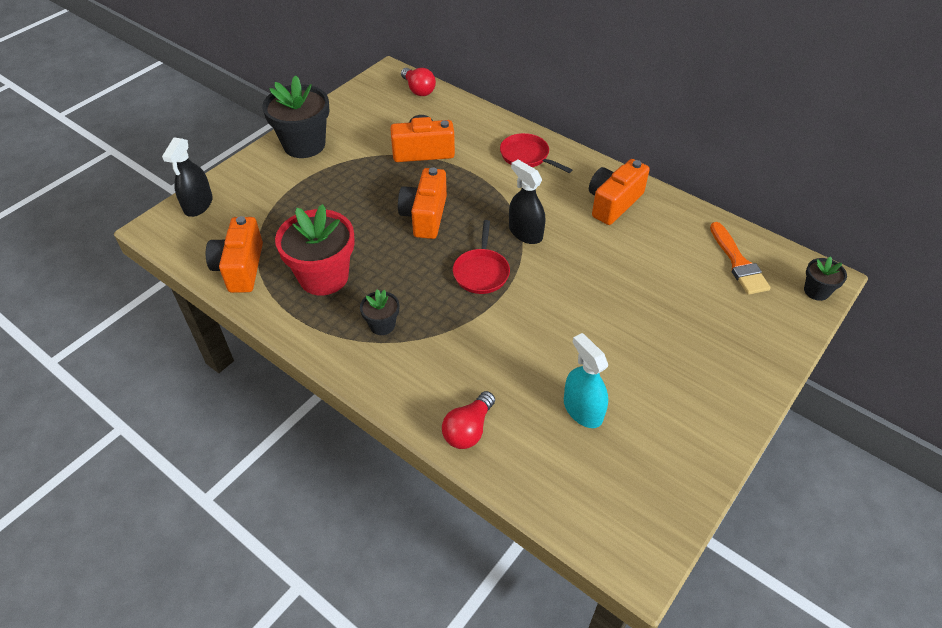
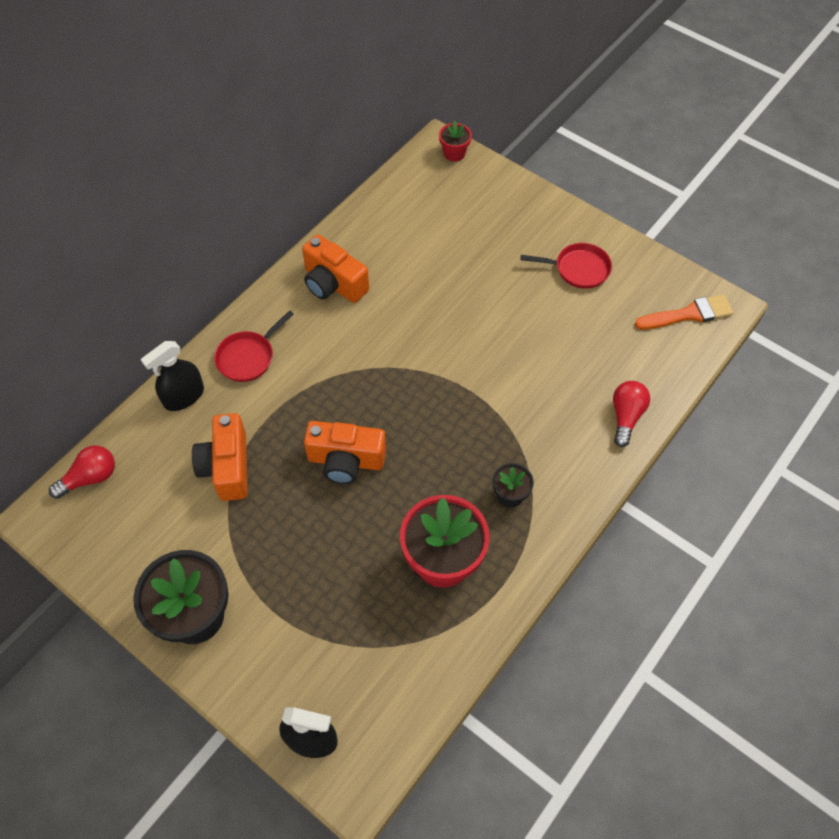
camera: 90 degrees left, 10 degrees up
orange camera [206,216,263,293] -> none
red light bulb [442,391,495,449] -> red light bulb turned 105 degrees counterclockwise [613,381,650,447]
red pan [453,220,510,294] -> red pan moved to [520,243,612,289]
black spray bottle [509,160,545,244] -> black spray bottle moved to [141,341,204,411]
turquoise spray bottle [564,333,608,428] -> none
orange brush [710,222,771,295] -> orange brush moved to [635,294,734,330]
black flower pot [804,256,847,301] -> red flower pot [439,120,472,162]

